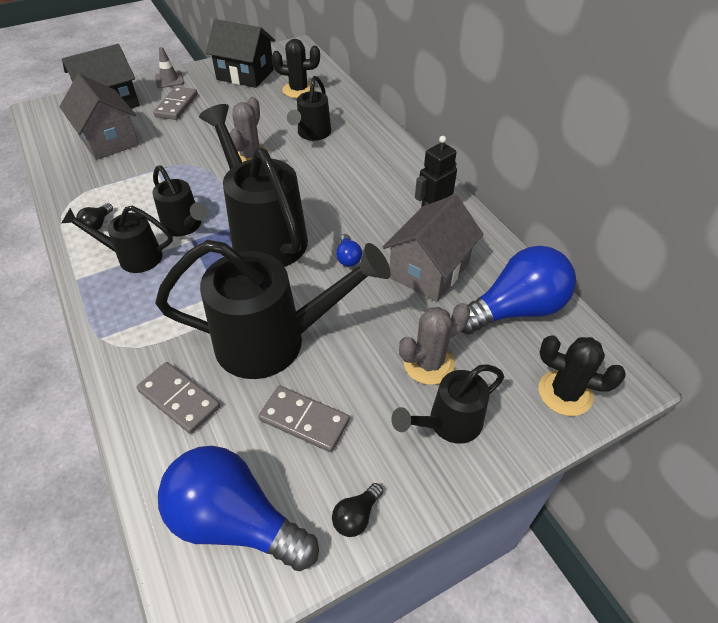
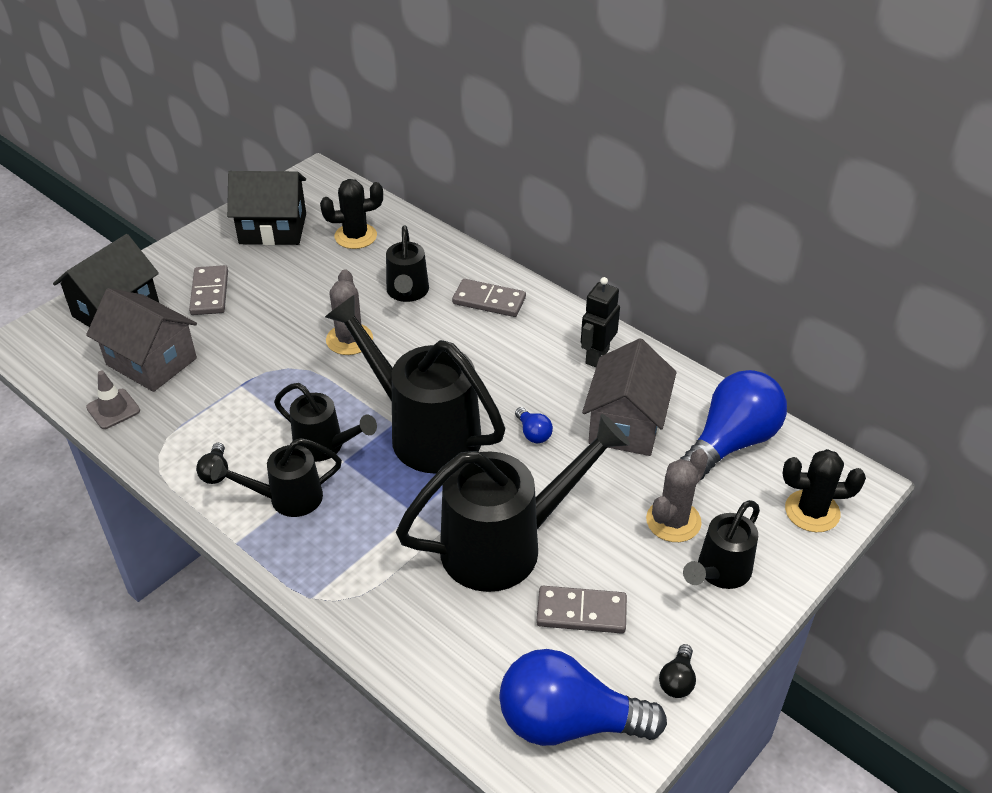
camera: 20 degrees left, 5 degrees down
grey domino [137,362,220,434] -> grey domino moved to [452,279,526,317]
grey traffic cone [155,47,184,88] -> grey traffic cone moved to [86,371,140,429]

